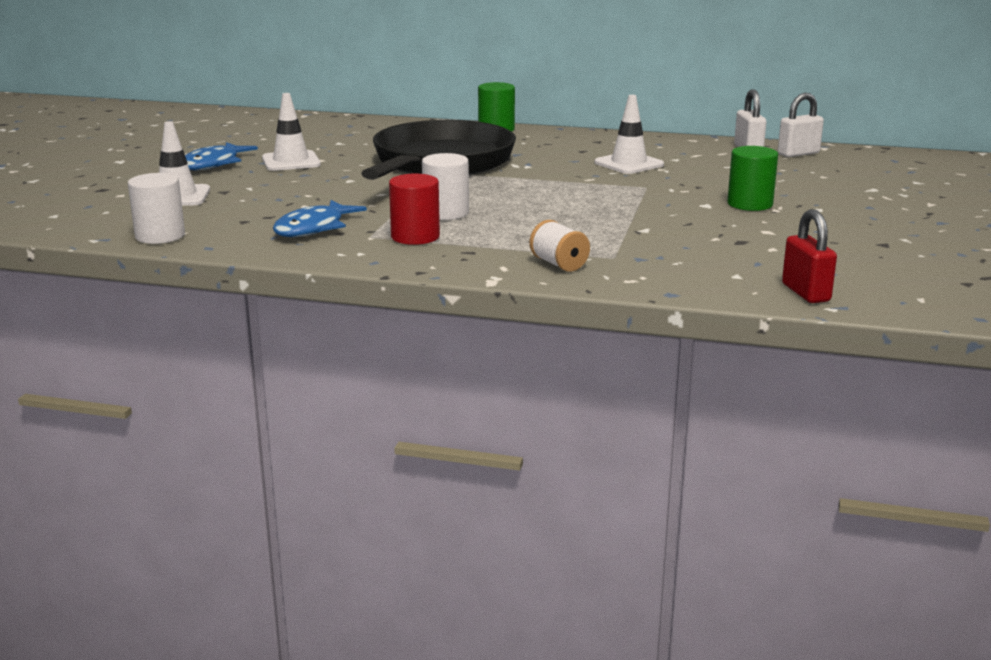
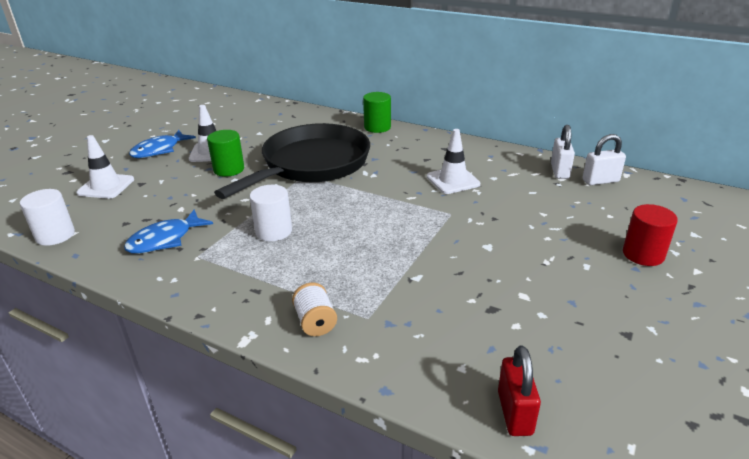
camera: 15 degrees right, 10 degrees up
red cylinder [389,174,440,245] -> red cylinder moved to [623,204,678,266]
green cylinder [727,146,778,211] -> green cylinder moved to [207,130,244,177]

